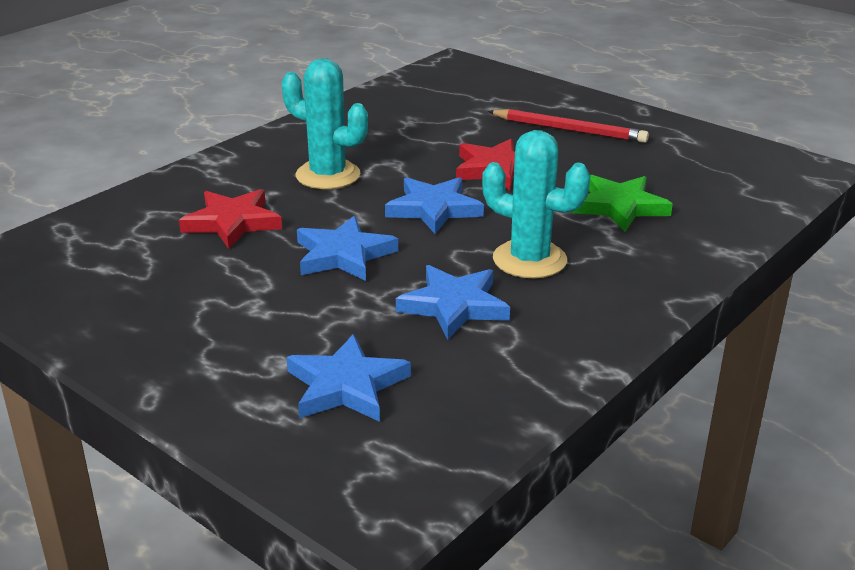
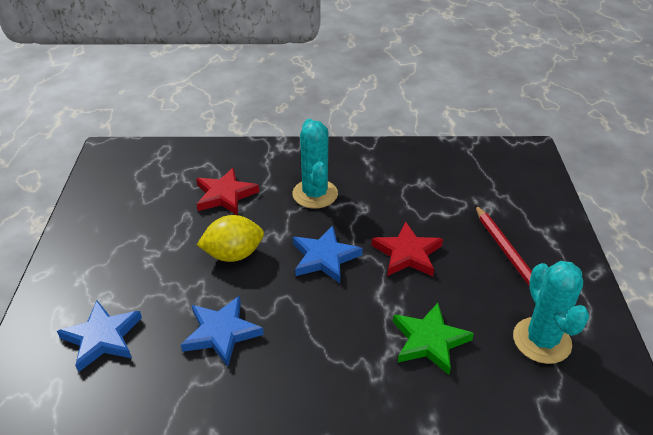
camera: 50 degrees right, 10 degrees up
blue star [297,216,398,281] -> yellow lemon [197,215,264,262]
turquoise cactus [482,130,590,278] -> turquoise cactus moved to [513,261,589,364]

